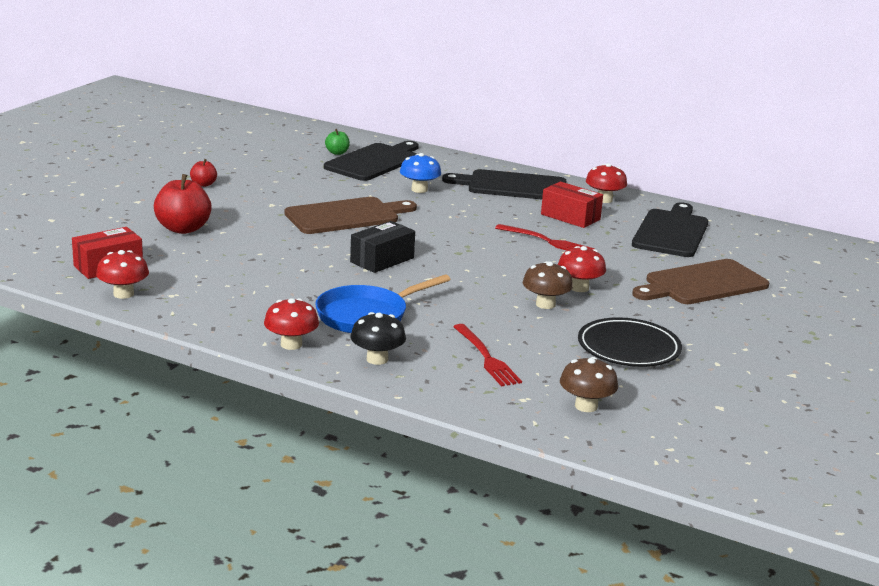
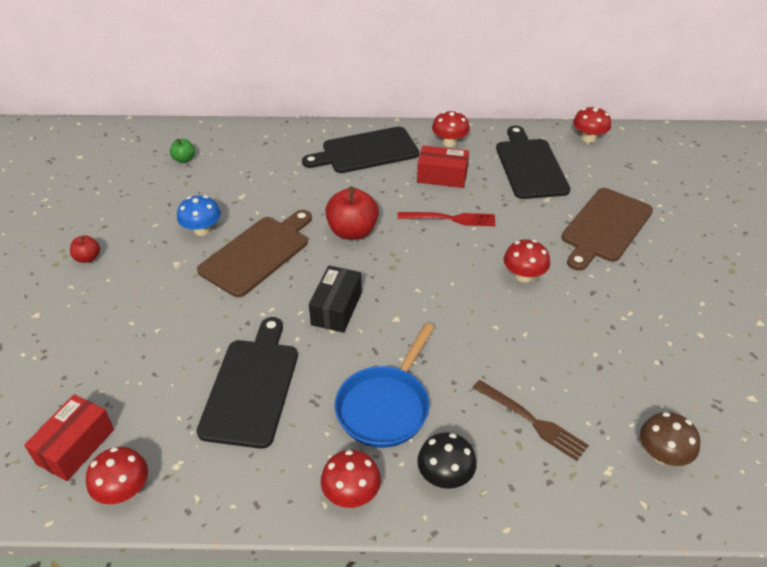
camera: 25 degrees left, 20 degrees up
red apple [154,174,212,234] -> red apple moved to [325,186,379,240]
black cutting board [324,141,419,181] -> black cutting board moved to [197,317,298,449]
blue mushroom [400,153,441,193] -> blue mushroom moved to [177,195,221,236]
red fork [453,324,522,387] -> brown fork [473,380,589,461]
brown mushroom [523,261,573,309] -> none
black plate [578,317,682,367] -> none
none -> red mushroom [573,106,611,143]

